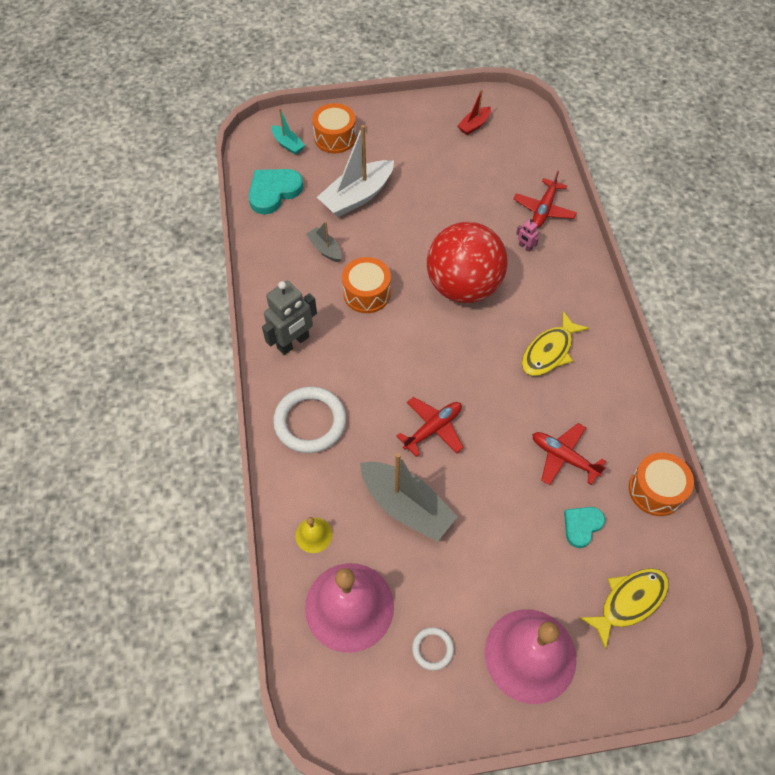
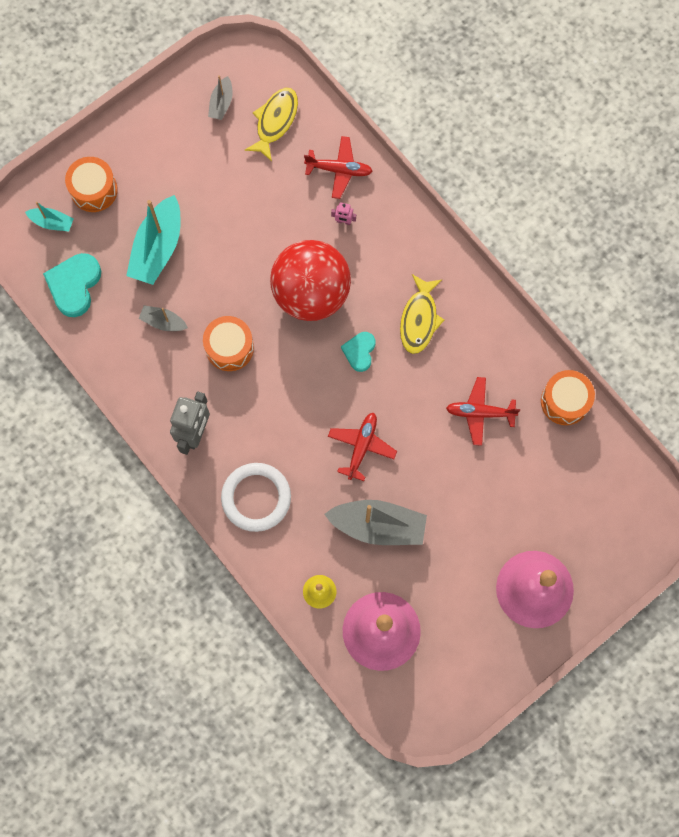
camera: 30 degrees left, 15 degrees up
white boat [317,125,394,217] -> turquoise boat [126,195,180,285]
white ring [412,627,454,671] -> none
red boat [457,89,491,135] -> grey boat [208,75,232,120]
red plane [514,171,577,228] -> red plane turned 75 degrees counterclockwise [304,136,373,199]
turquoise heart [564,507,605,548] -> turquoise heart moved to [341,332,375,372]
yellow fish [580,568,669,649] -> yellow fish moved to [245,88,298,161]

